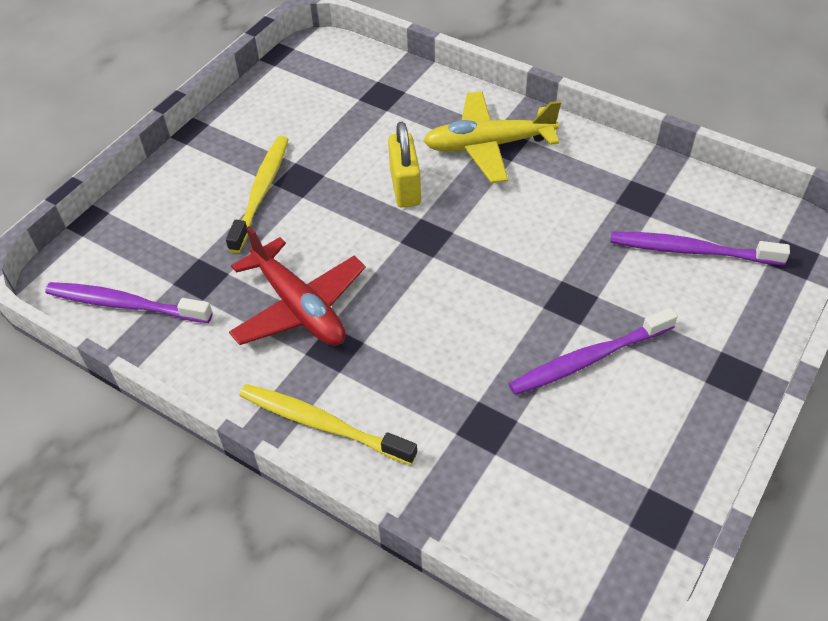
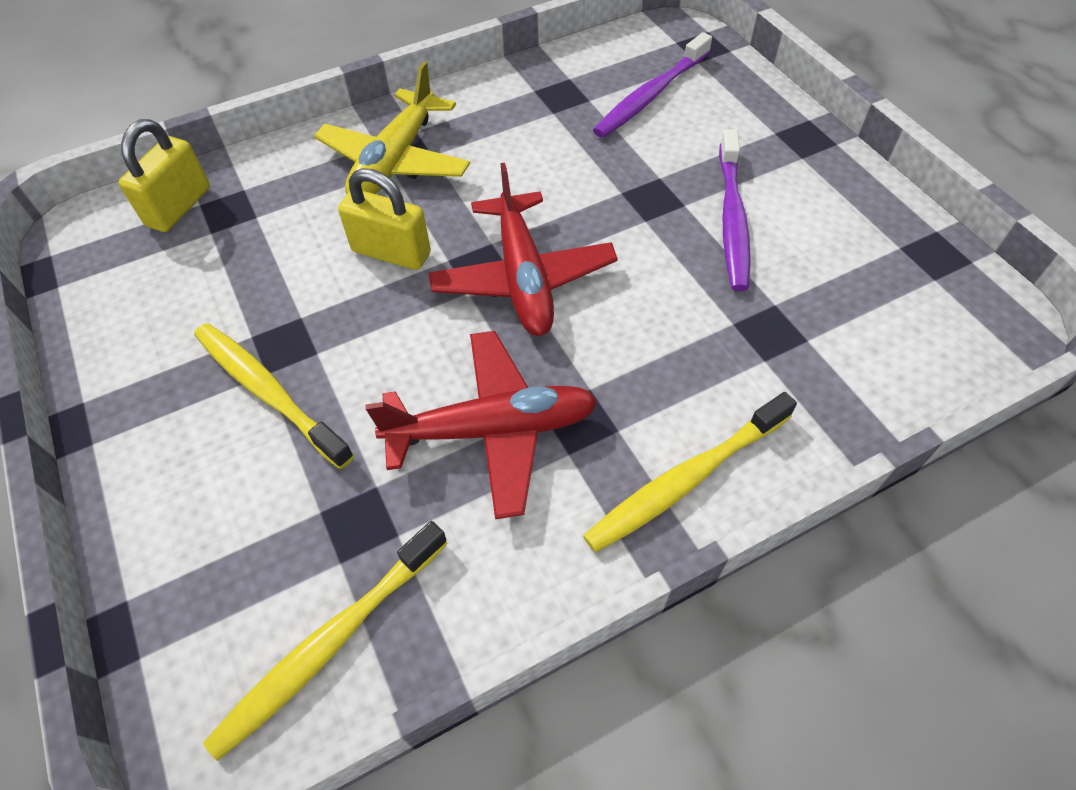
camera: 60 degrees left, 5 degrees up
purple toothbrush [45,282,213,323] -> yellow toothbrush [203,521,448,761]
none -> yellow padlock [119,119,210,232]
none -> red plane [428,163,618,336]

